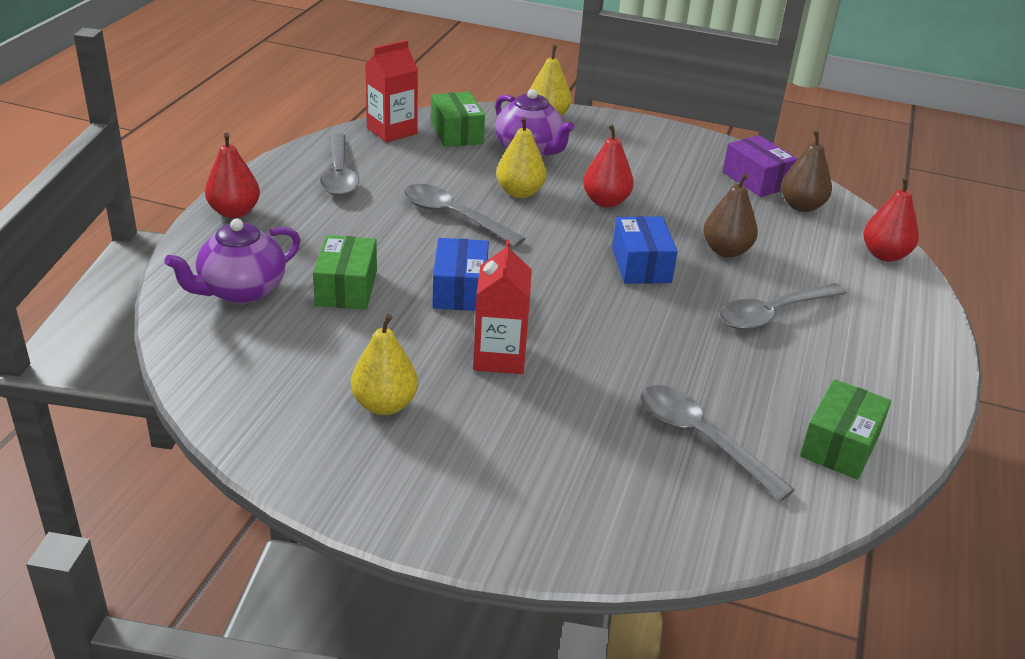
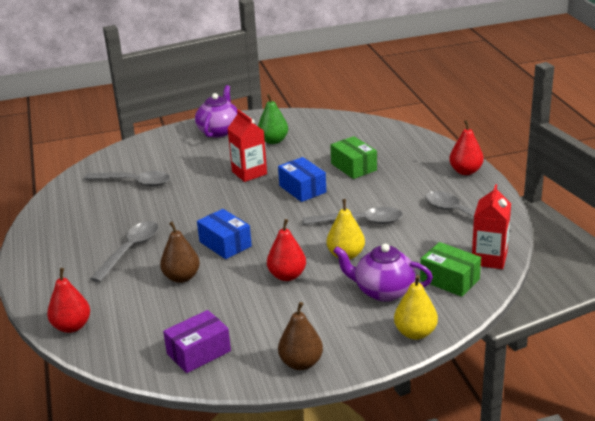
camera: 150 degrees right, 5 degrees down
purple teapot [164,219,300,304] -> purple teapot moved to [195,85,238,138]
yellow pear [351,314,418,415] -> green pear [258,94,288,144]
purple box [723,135,798,197] -> purple box turned 60 degrees counterclockwise [163,310,231,373]
brown pear [781,130,832,212] -> brown pear moved to [278,302,323,370]
green box [800,379,891,480] -> none

